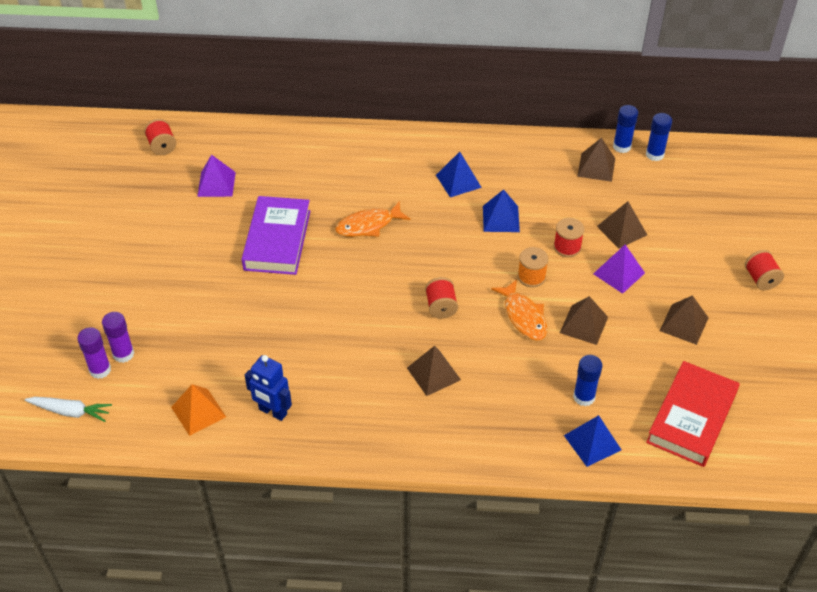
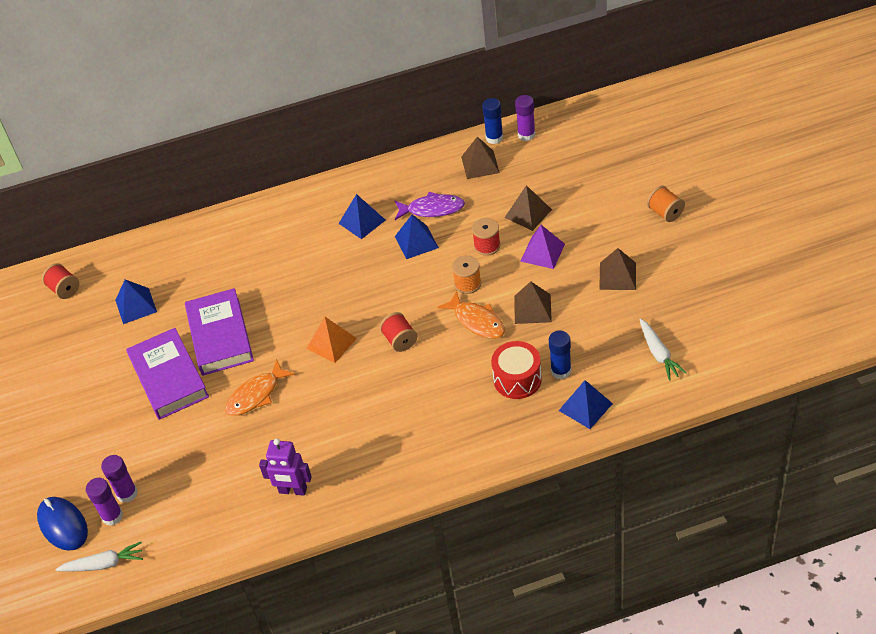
camera: 15 degrees left, 0 degrees up
orange pyramid [171,384,226,436] -> orange pyramid moved to [306,317,357,363]
purple pyramid [197,154,236,197] -> blue pyramid [115,279,157,324]
blue robot [245,355,292,421] -> purple robot [259,439,312,496]
orange fish [335,201,410,237] -> orange fish moved to [225,359,295,416]
brown pyramid [407,346,461,396] -> none
blue glue stick [646,113,672,161] -> purple glue stick [515,95,536,141]
red book [646,361,740,467] -> white carrot [639,319,687,381]
red spool [745,250,784,290] -> orange spool [647,186,685,222]
none -> blue mouse [37,497,88,551]
none -> purple book [126,328,209,420]
none -> purple fish [395,192,465,220]
none -> red drum [491,341,542,399]

